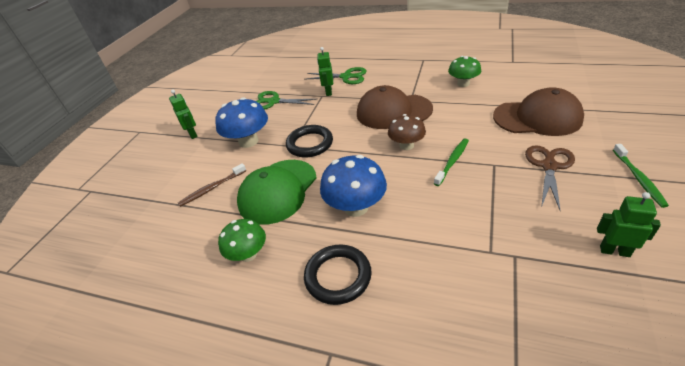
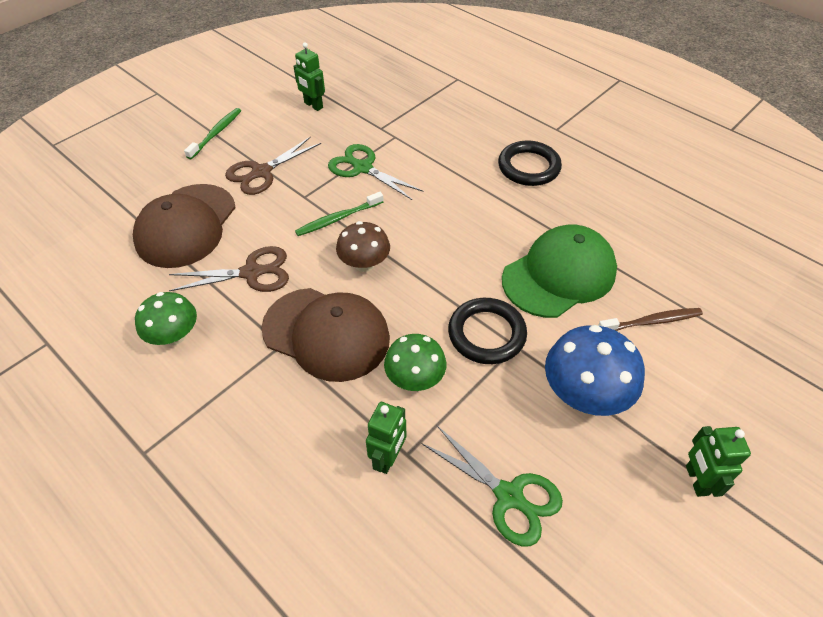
camera: 160 degrees left, 10 degrees up
green mushroom [218,219,266,262] -> green mushroom moved to [384,334,446,391]
green scissors [306,67,367,84] -> green scissors moved to [328,144,423,200]
blue mushroom [320,155,387,217] -> none
brown cap [493,87,584,136] -> brown cap turned 105 degrees counterclockwise [133,184,236,268]
none -> brown scissors [169,246,289,292]

